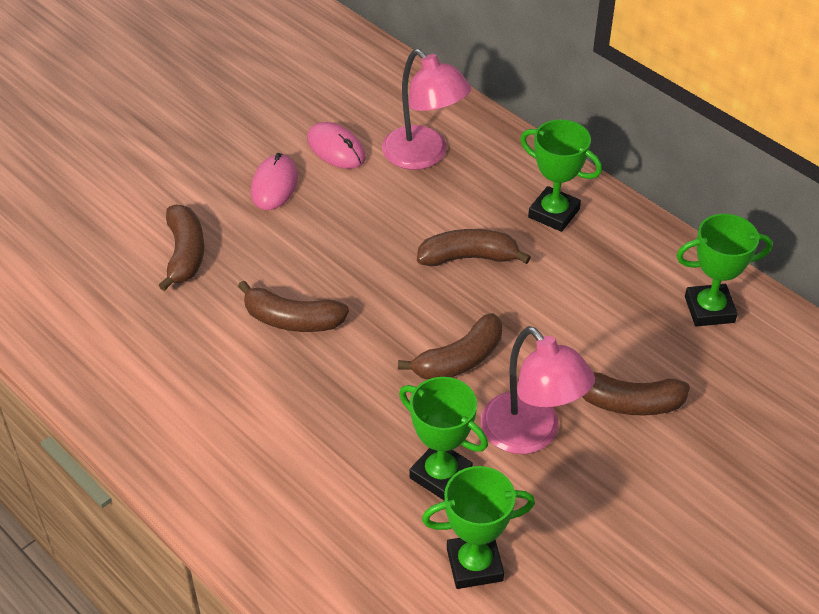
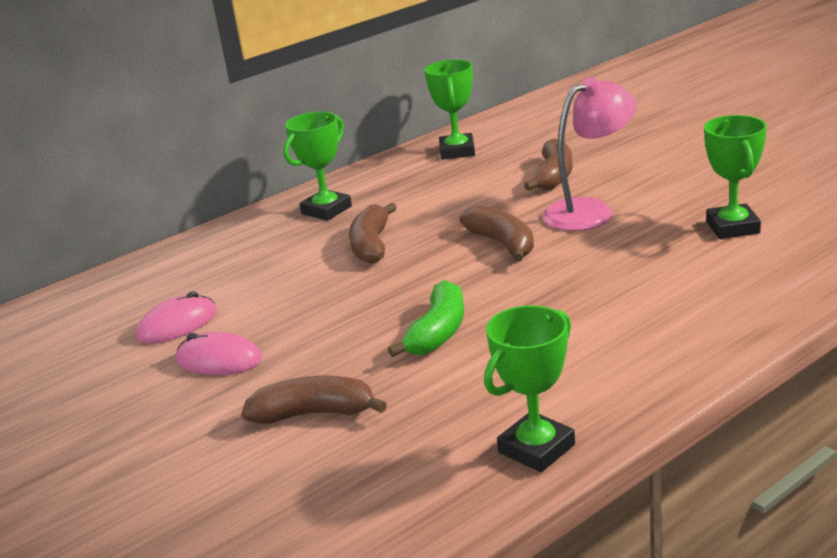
camera: 80 degrees left, 20 degrees down
brown banana [238,281,349,332] -> green banana [388,280,464,357]
pink lamp [382,49,471,170] -> none
green trophy [399,377,488,501] -> green trophy moved to [484,305,575,472]

